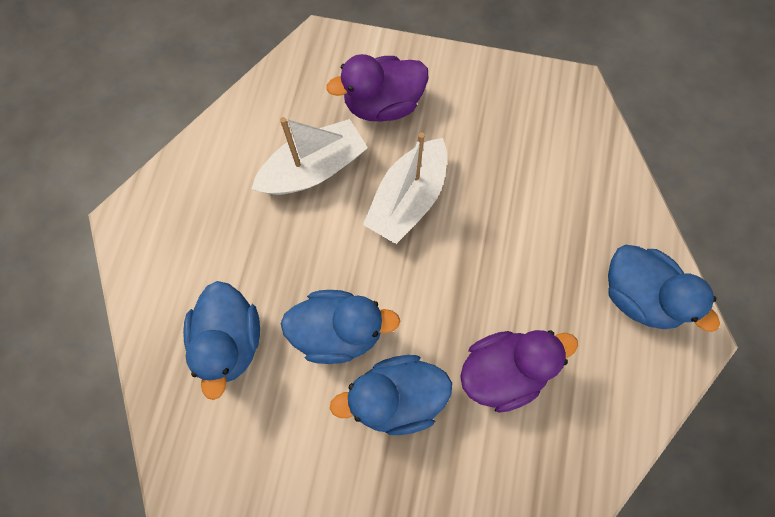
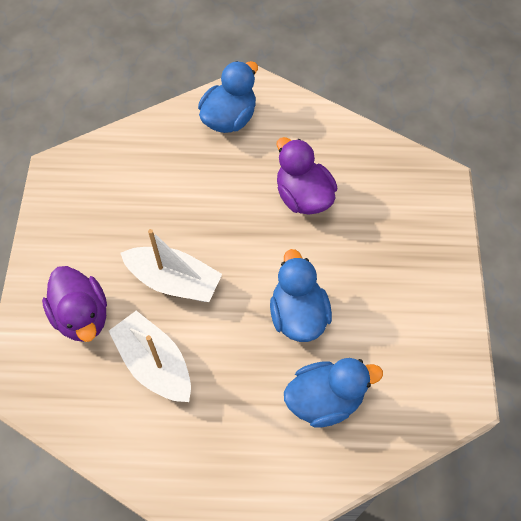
camera: 100 degrees left, 10 degrees down
blue duck [330,355,452,435] -> none

